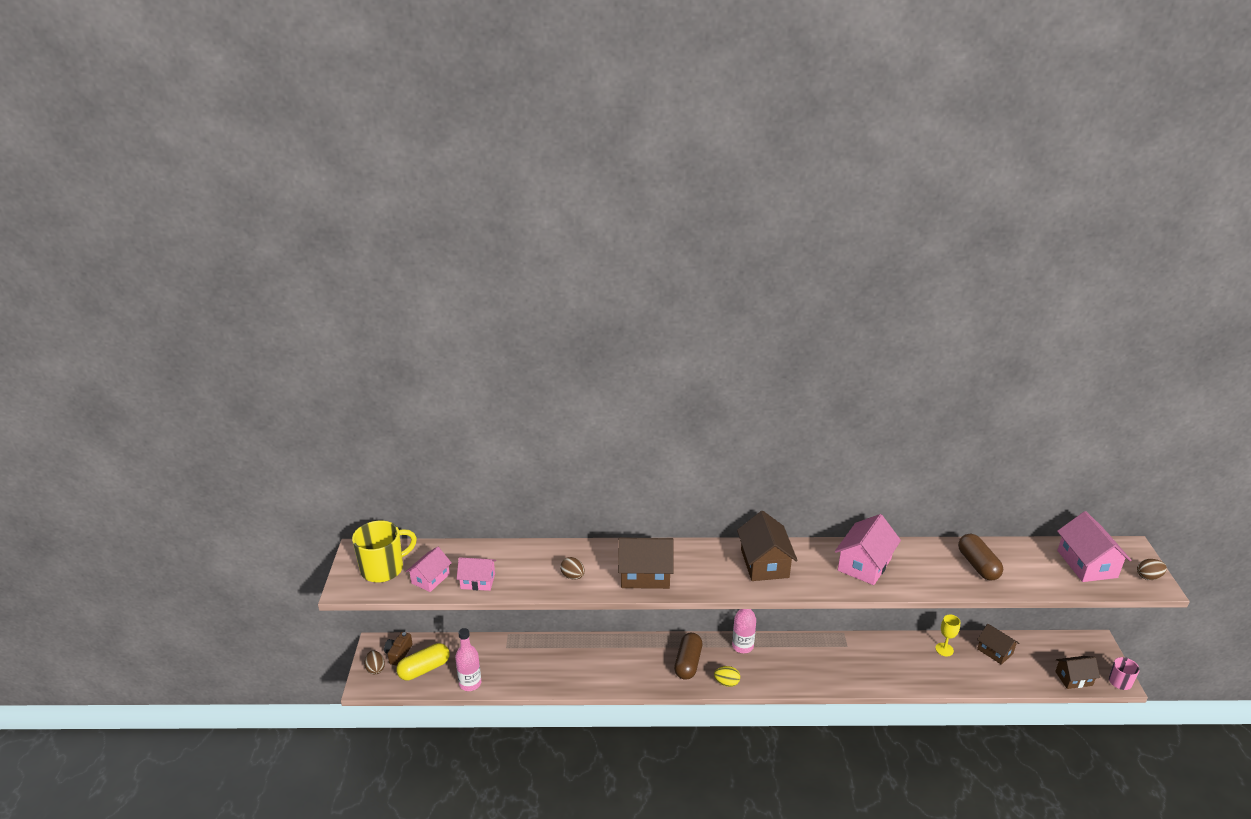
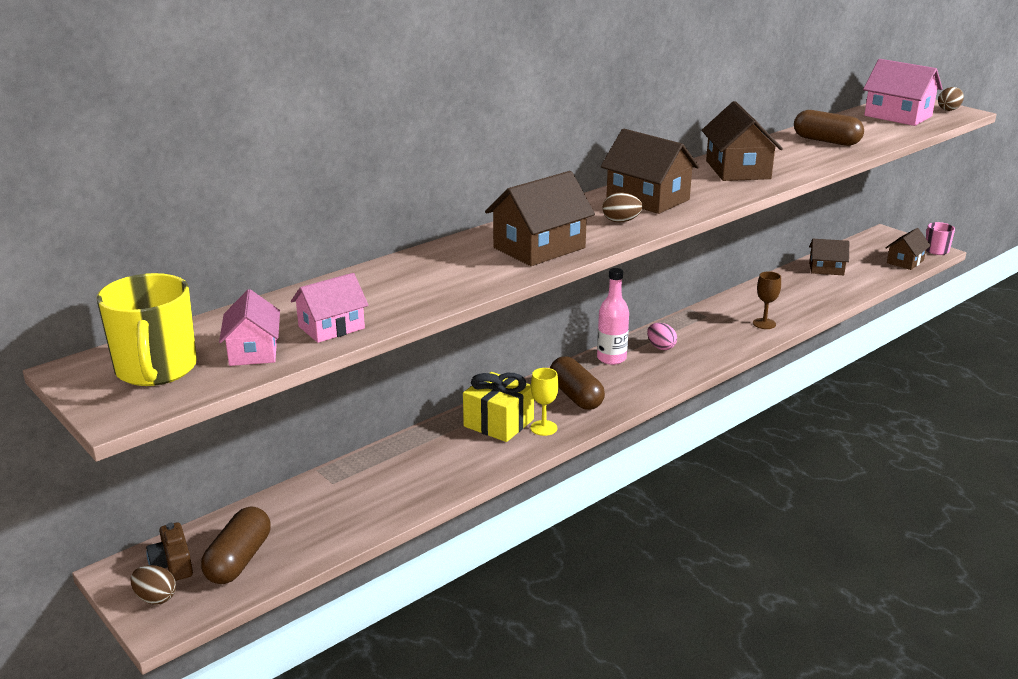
camera: 40 degrees left, 5 degrees down
yellow mug [352,521,417,582] -> yellow mug turned 150 degrees clockwise [97,273,197,386]
yellow capsule [396,643,449,680] -> brown capsule [201,507,271,584]
pink bottle [455,628,481,691] -> none
brown egg [560,557,585,580] -> brown egg moved to [602,192,643,223]
yellow egg [714,666,740,687] -> none
pink house [835,514,901,585] -> brown house [702,101,783,181]
yellow goblet [935,615,960,656] -> yellow goblet moved to [530,368,559,436]
none -> yellow gift [463,372,534,442]
none -> pink egg [647,323,677,350]
none -> brown goblet [753,271,781,329]

